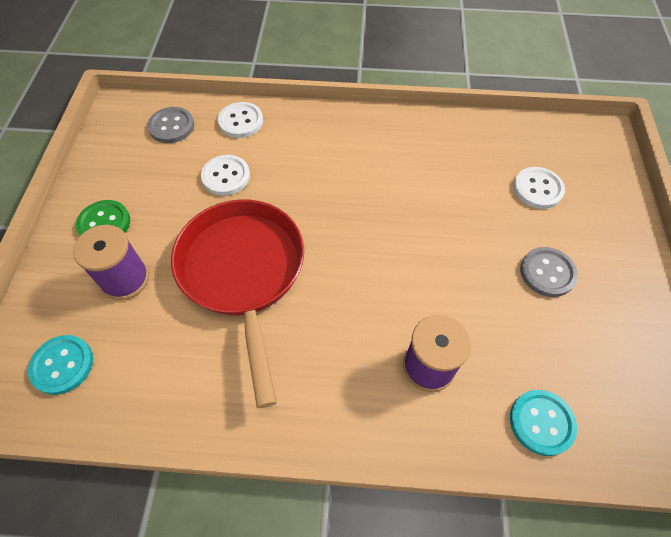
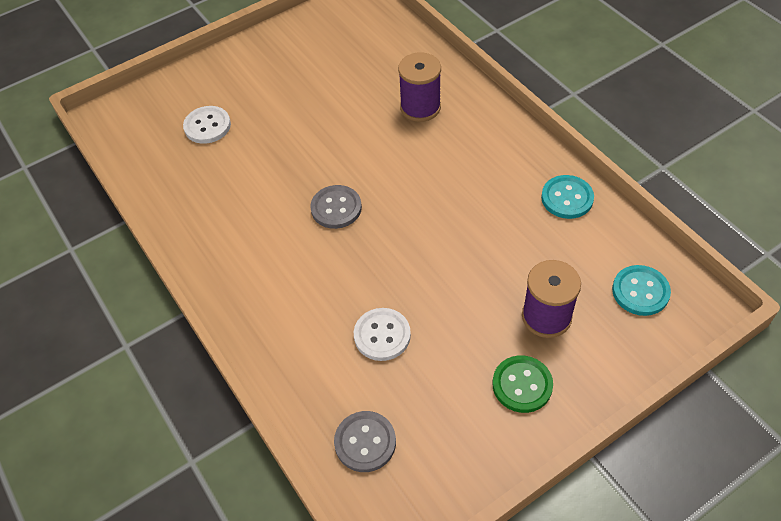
camera: 125 degrees left, 5 degrees down
red pan [171,200,304,408] -> none
white button [218,102,263,138] -> none
turquoise button [510,390,577,456] -> turquoise button moved to [541,175,594,219]
grey button [520,247,578,297] -> grey button moved to [310,185,362,229]

